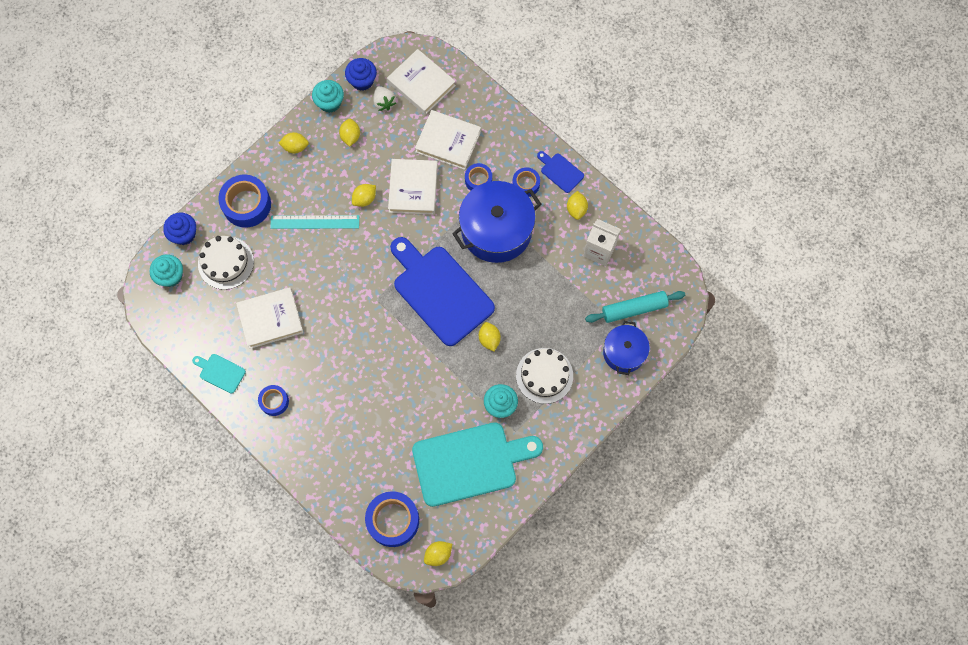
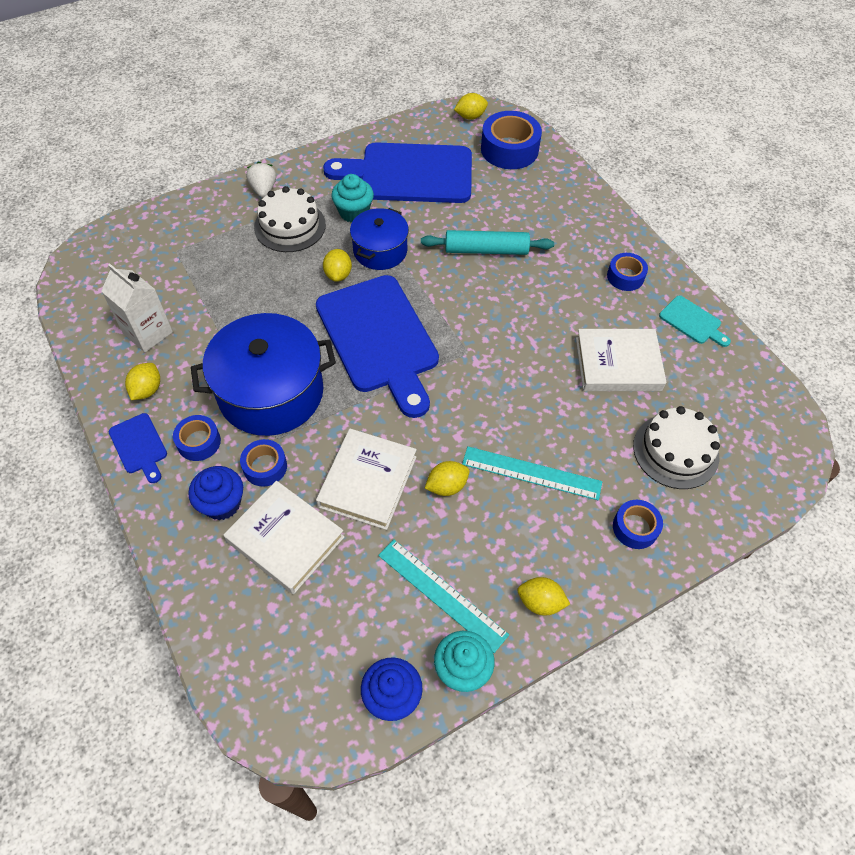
camera: 165 degrees left, 15 degrees down
turquoise cupcake [150,254,183,287] -> none
blue cupcake [163,212,196,245] -> blue cupcake moved to [188,466,243,520]
blue tape [218,175,271,227] -> blue tape [613,500,663,549], size x0.57
yellow lemon [339,119,360,147] -> turquoise ruler [378,539,509,653]
white strawberry [373,86,396,111] -> white strawberry moved to [246,162,276,198]
white book [387,49,456,115] -> none
turquoise cutting board [412,422,543,507] -> blue cutting board [323,142,472,203]
turquoise rolling pin [585,291,685,323] -> turquoise rolling pin moved to [421,230,554,255]
blue pot [603,321,650,375] -> blue pot moved to [350,208,409,270]

